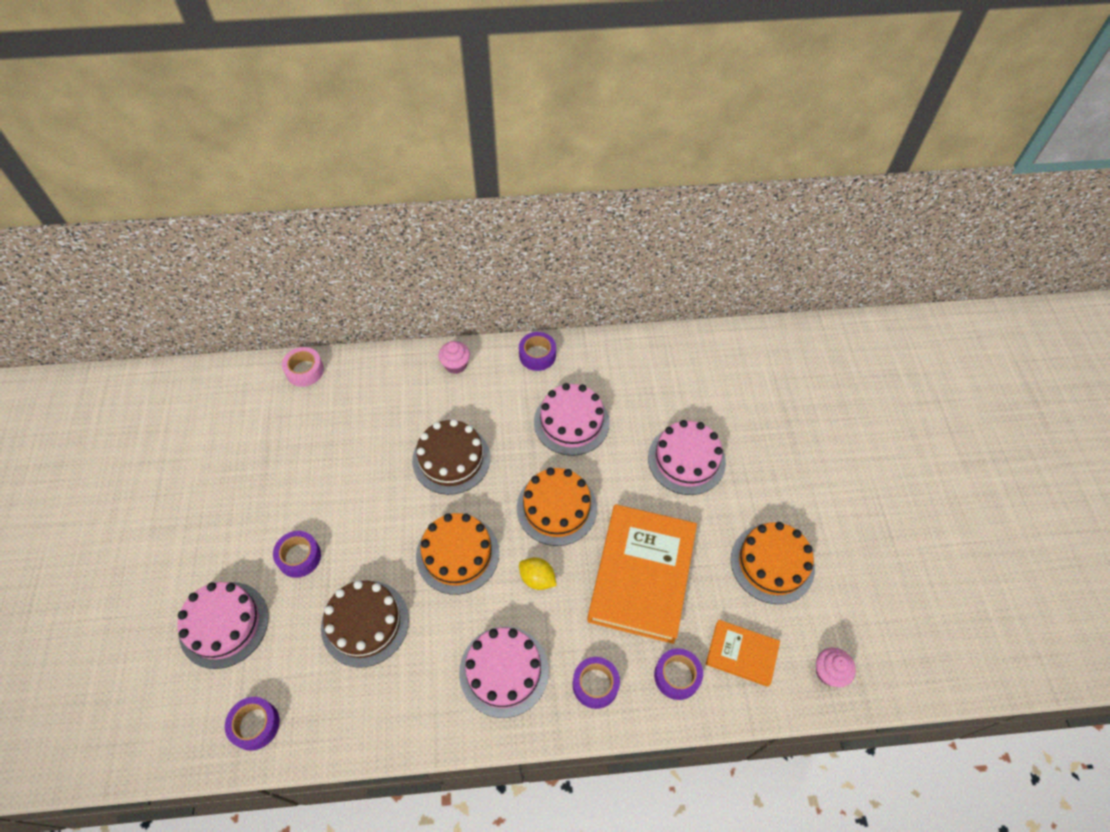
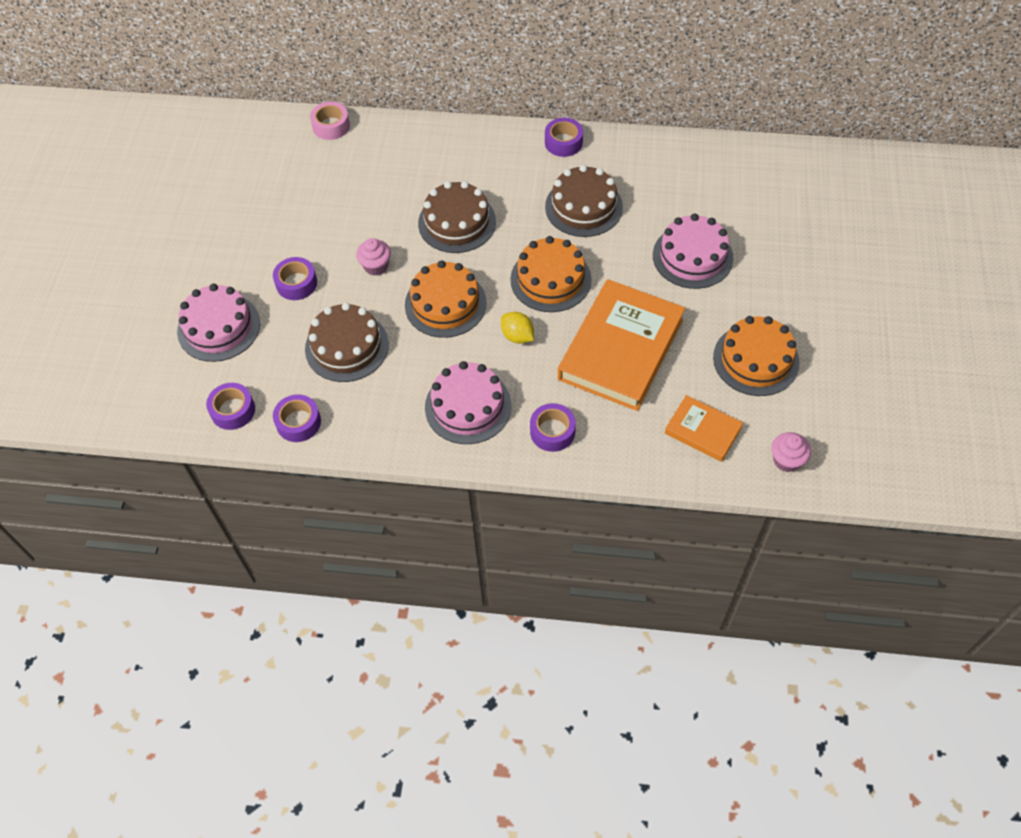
camera: 15 degrees right, 0 degrees up
pink cupcake [438,341,470,374] -> pink cupcake moved to [356,238,391,276]
pink cake [534,383,610,456] -> brown cake [545,165,623,237]
purple tape [654,648,703,700] -> purple tape moved to [273,394,321,442]

